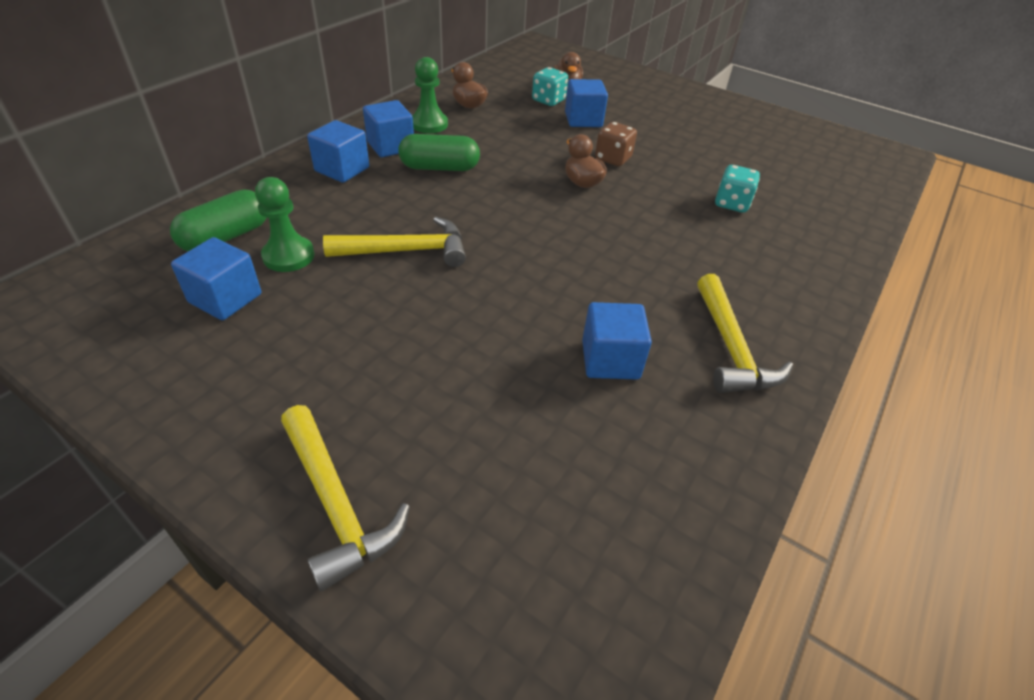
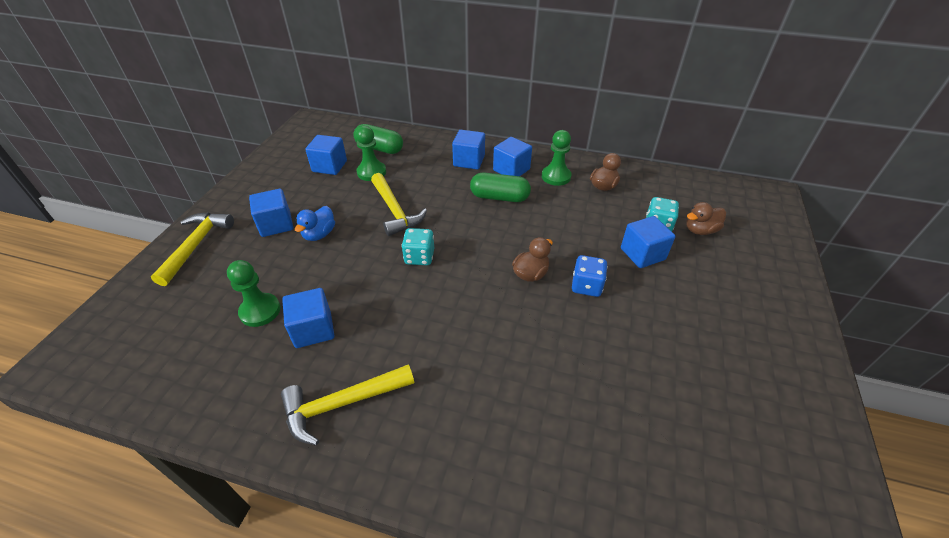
camera: 75 degrees right, 0 degrees up
yellow hammer [281,405,410,591] -> yellow hammer turned 150 degrees clockwise [151,212,234,286]
green capsule [398,134,480,171] -> green capsule turned 60 degrees counterclockwise [470,173,531,202]
brown dice [595,122,637,166] -> blue dice [572,255,608,297]
turquoise dice [715,165,760,213] -> turquoise dice moved to [401,228,434,265]
none -> green pawn [227,260,281,327]
none -> blue cube [249,189,293,237]
none -> blue duck [295,206,335,241]

